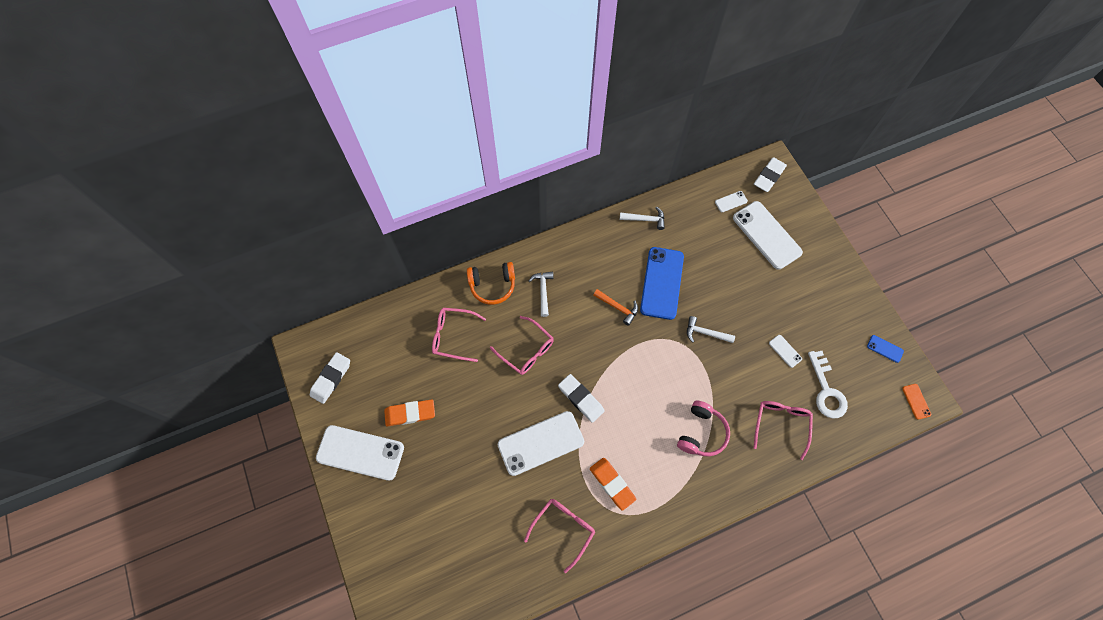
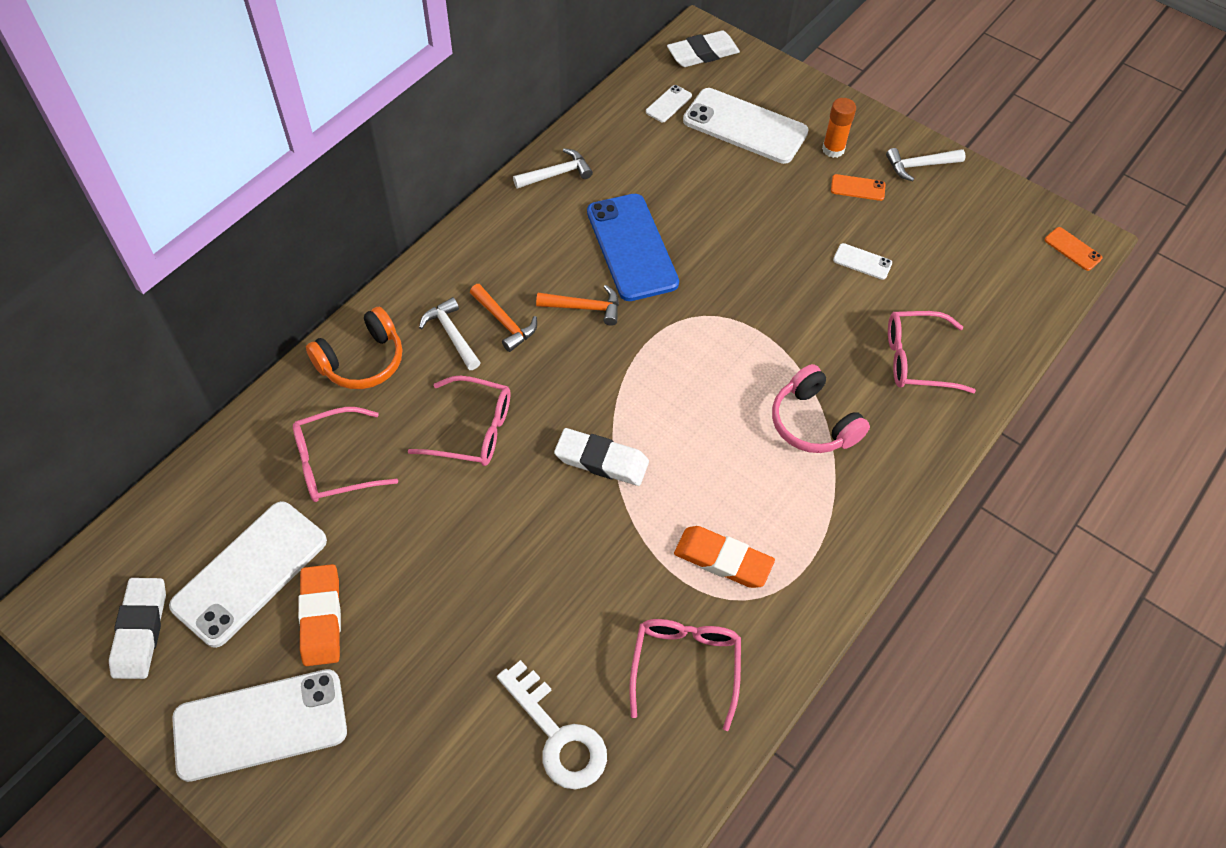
camera: 30 degrees left, 10 degrees down
orange eraser [384,399,435,426] -> orange eraser turned 60 degrees counterclockwise [298,564,341,666]
white phone [497,411,584,476] -> white phone moved to [169,501,327,648]
pink headphones [677,401,730,456] -> pink headphones turned 150 degrees clockwise [772,364,870,453]
white hammer [687,316,735,343] -> white hammer moved to [886,148,966,181]
pink glasses [753,401,813,460] -> pink glasses turned 75 degrees counterclockwise [888,311,976,393]
white eraser [754,157,787,192] -> white eraser turned 60 degrees clockwise [667,30,740,67]
white key [808,351,848,419] -> white key moved to [497,660,607,789]
blue phone [867,335,904,363] -> none
none -> orange hammer [470,284,537,352]
none -> orange glue stick [822,98,856,158]
none -> orange phone [831,174,886,201]

